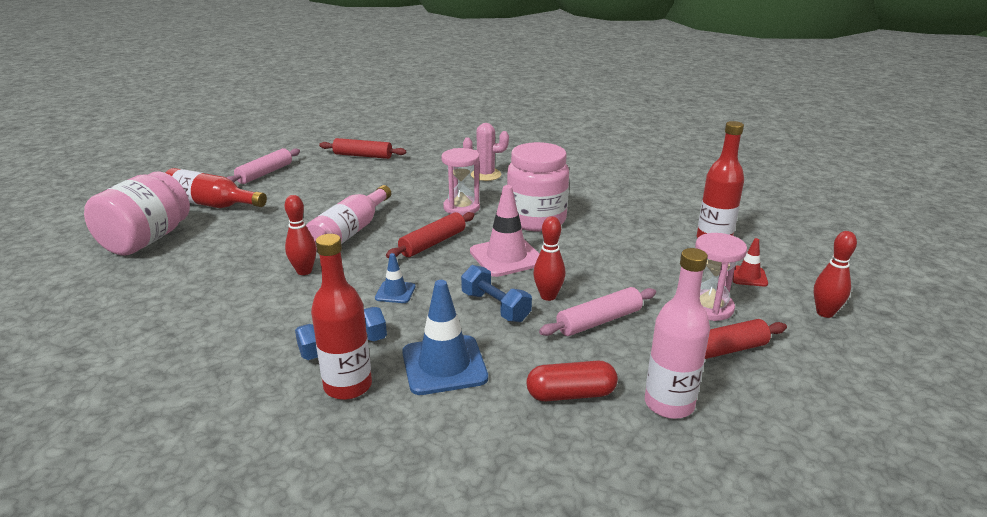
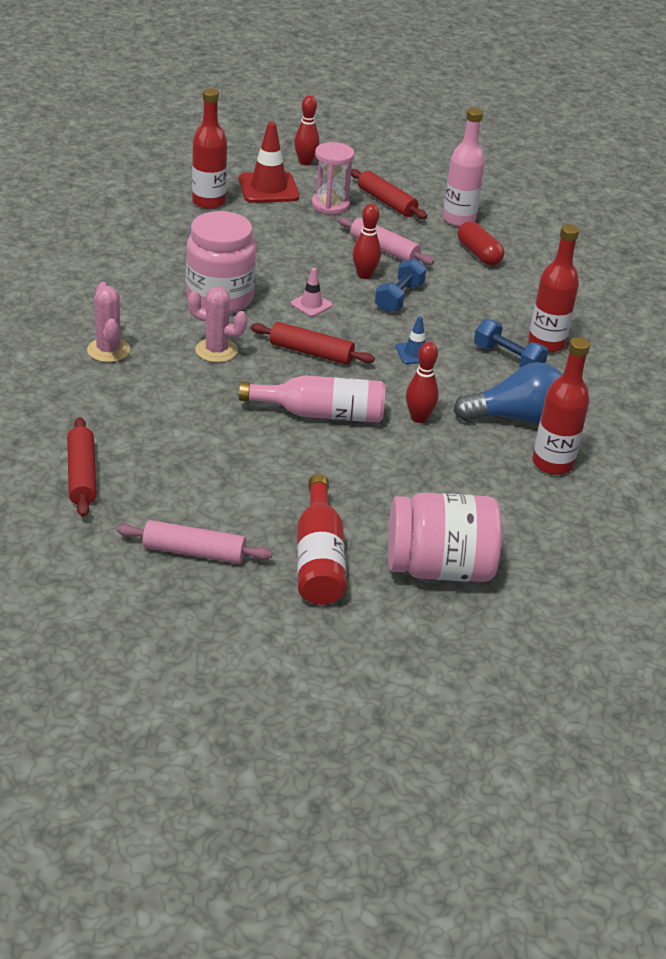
camera: 115 degrees left, 10 degrees up
blue traffic cone [402,280,488,395] -> none
pink hourglass [442,148,480,216] -> pink cactus [188,287,248,362]
pink traffic cone [470,185,539,277] -> pink traffic cone [290,268,333,317], size x0.53
red traffic cone [732,238,768,287] -> red traffic cone [239,122,299,203], size x1.90
none -> blue light bulb [453,362,562,424]
none -> red bottle [533,337,590,475]

